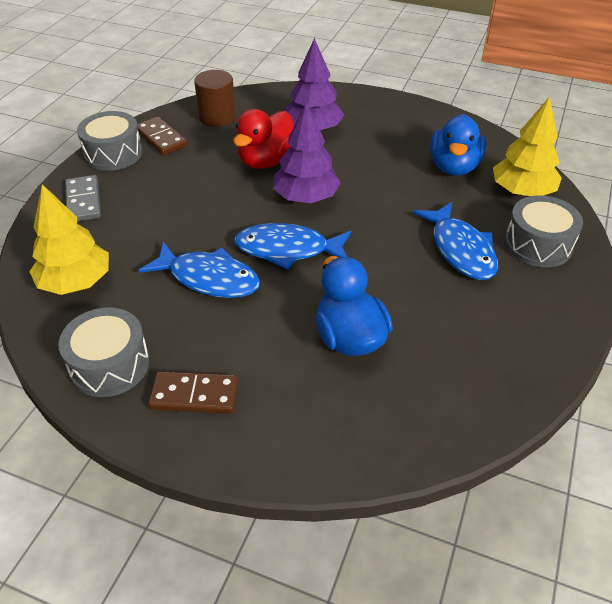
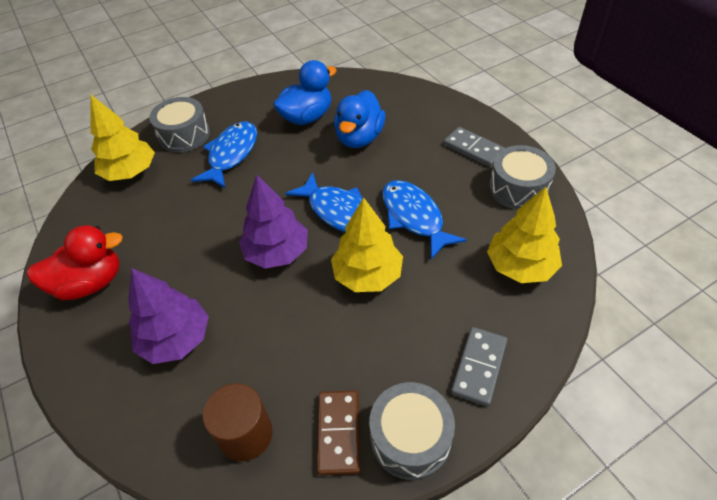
camera: 140 degrees left, 5 degrees up
brown domino [148,371,239,414] -> grey domino [444,127,505,167]
red duck [233,109,294,169] -> red duck moved to [27,225,123,300]
blue duck [430,114,487,176] -> blue duck moved to [273,60,337,125]
none -> yellow tree [331,197,403,292]

